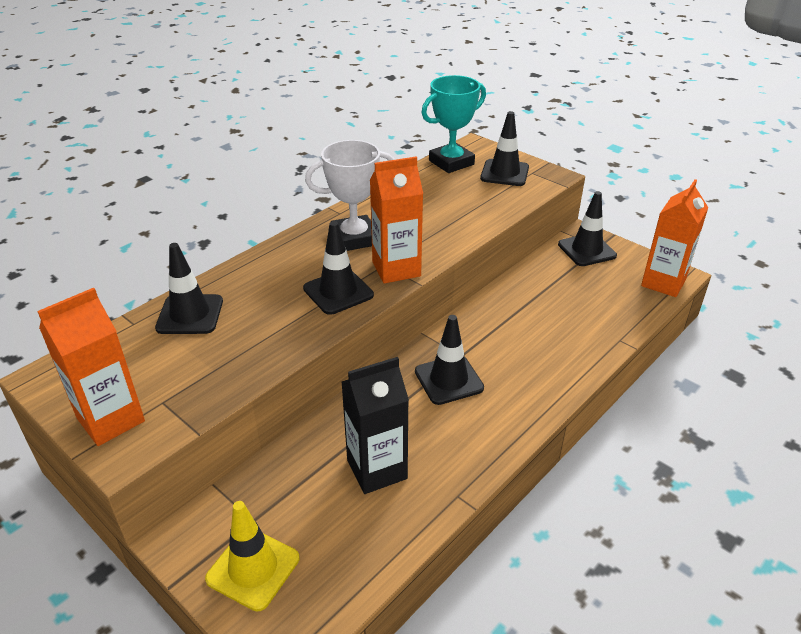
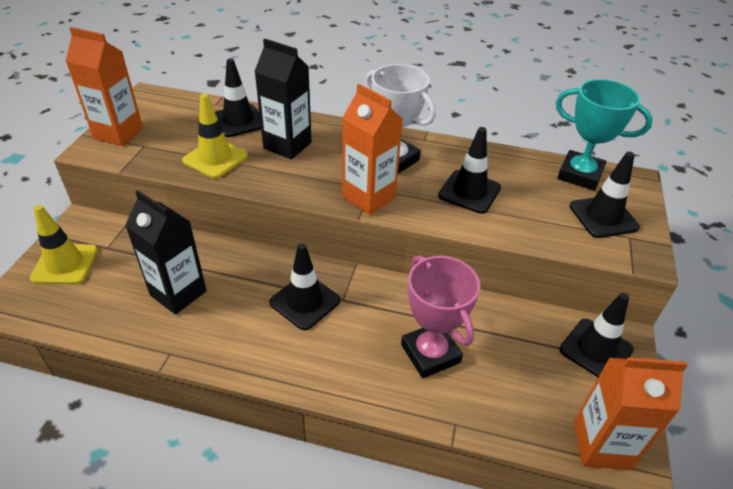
camera: 60 degrees right, 5 degrees up
black traffic cone [303,221,374,315] -> black traffic cone moved to [438,127,501,214]
none -> yellow traffic cone [182,94,248,178]
none -> black carton [254,39,312,160]
none -> pink trophy [401,255,480,378]

